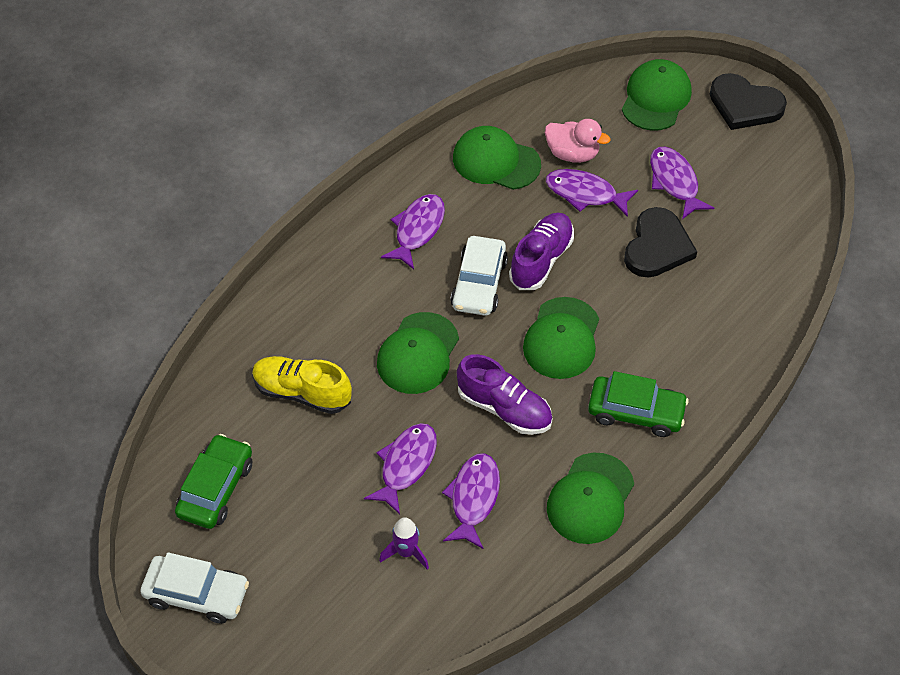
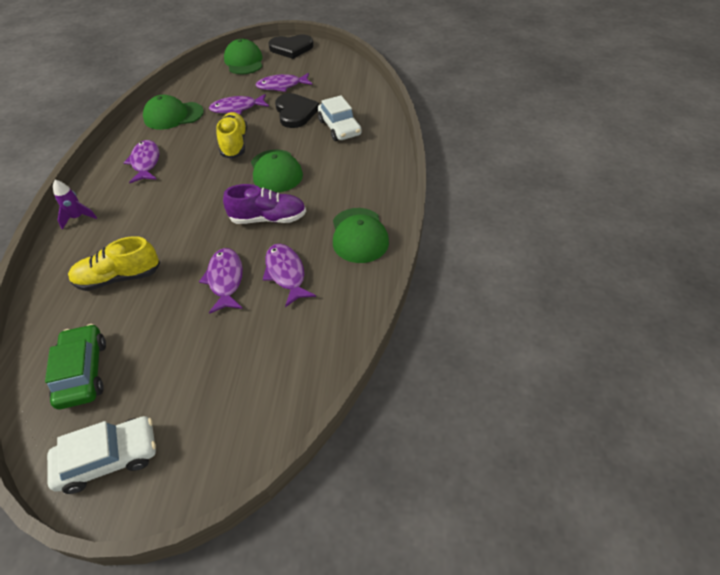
camera: 35 degrees left, 5 degrees down
green cap [377,312,459,394] -> none
purple rocket [379,517,429,570] -> purple rocket moved to [53,180,97,230]
white car [450,236,508,316] -> white car moved to [318,96,362,141]
purple shoe [509,213,574,290] -> yellow shoe [216,112,247,159]
pink duck [545,119,610,163] -> none
green car [588,371,689,437] -> none
purple fish [650,147,714,219] -> purple fish turned 45 degrees counterclockwise [256,73,312,92]

